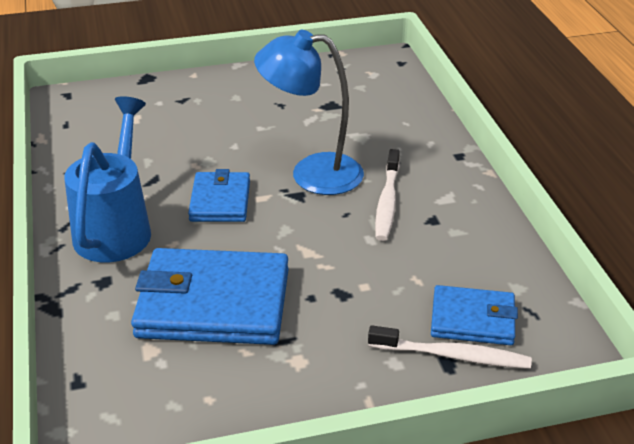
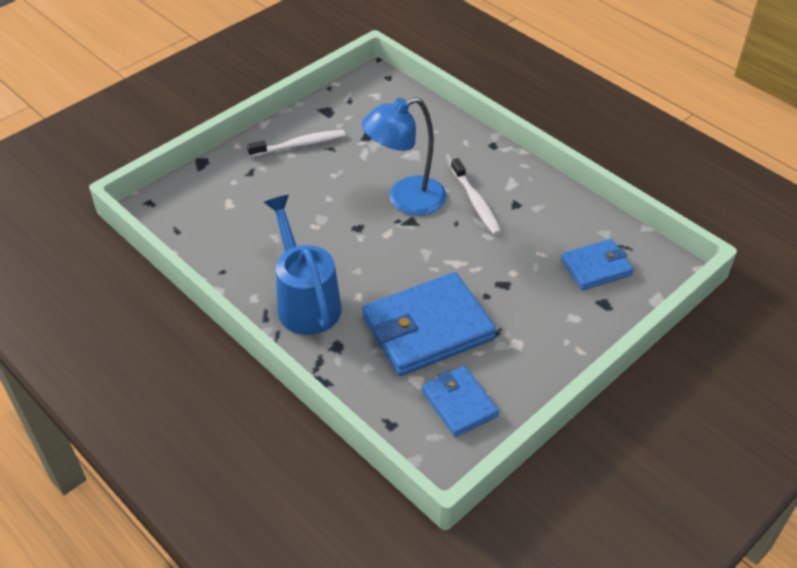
camera: 30 degrees left, 10 degrees up
blue wallet [188,169,250,222] -> blue wallet moved to [422,366,499,437]
white toothbrush [368,325,532,369] -> white toothbrush moved to [247,130,345,157]

